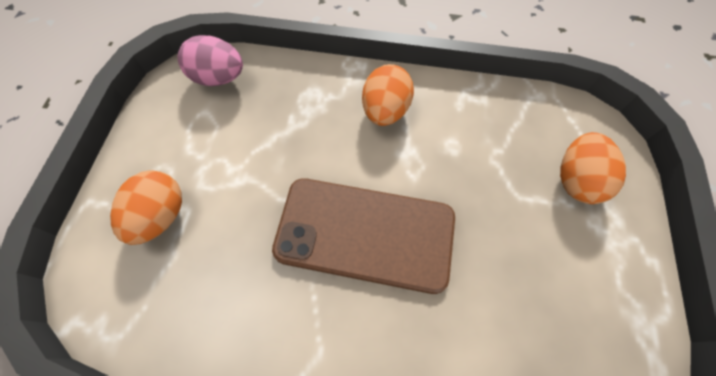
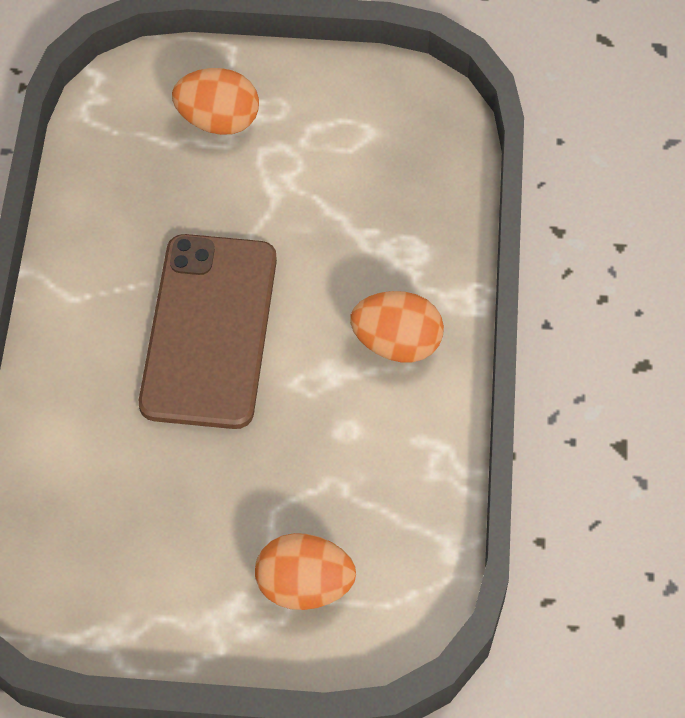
camera: 85 degrees right, 5 degrees down
pink egg [178,35,243,86] -> none

